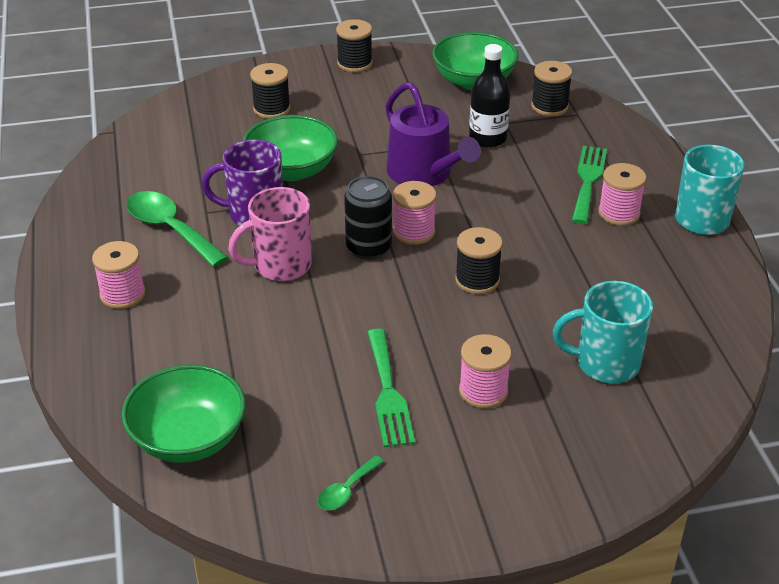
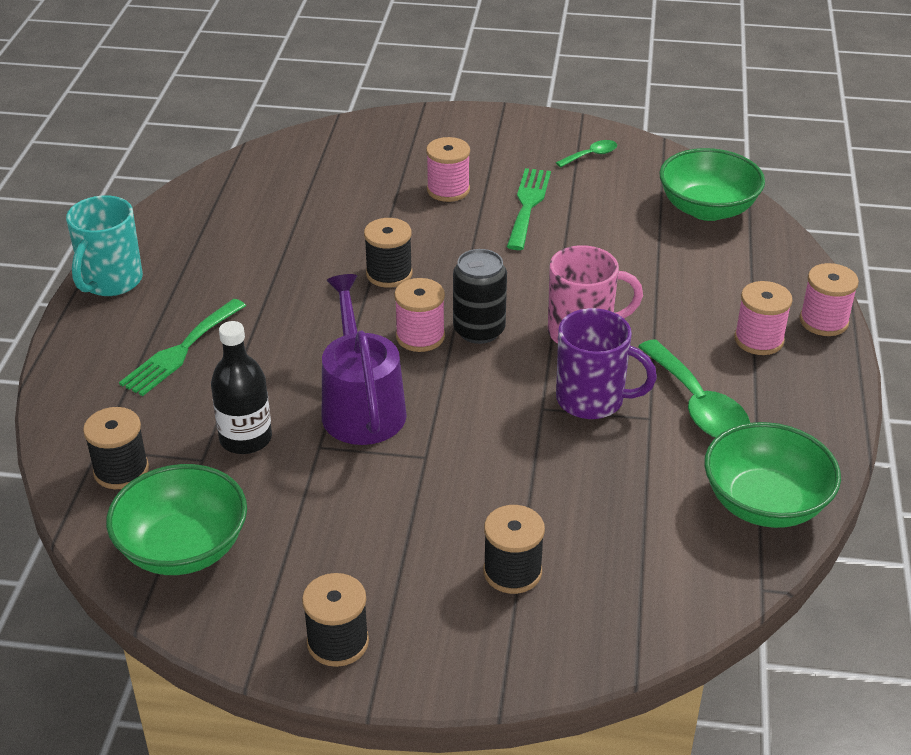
camera: 160 degrees left, 0 degrees up
green bowl [243,115,338,181] -> green bowl moved to [704,422,841,528]
turquoise mug [553,281,653,383] -> none
pink spool [598,163,646,226] -> pink spool moved to [800,263,859,336]

